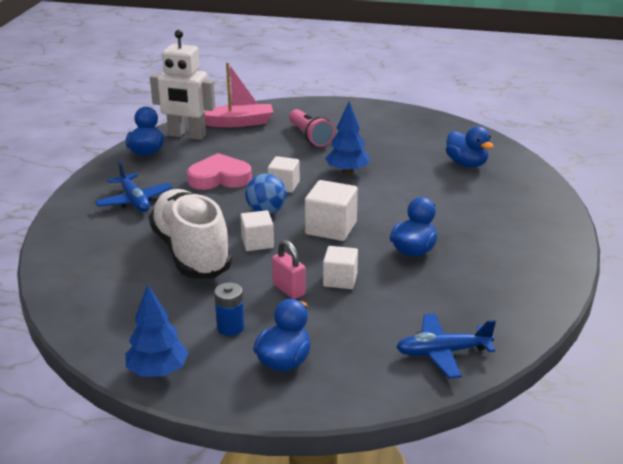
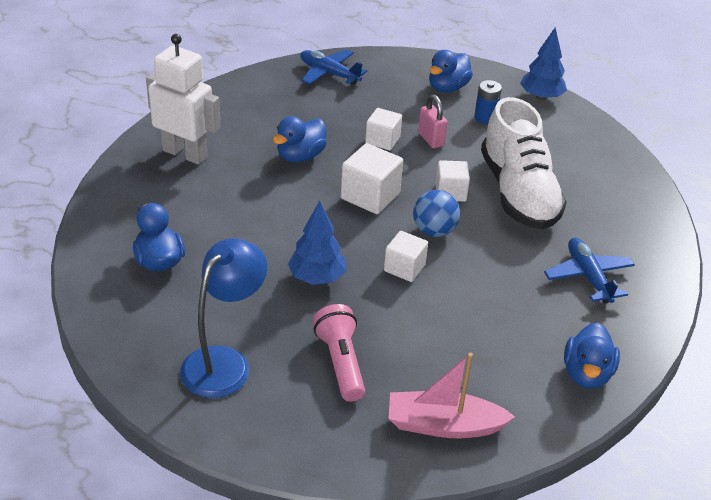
camera: 170 degrees left, 10 degrees up
white robot [150,30,215,140] -> white robot moved to [146,34,221,165]
pink heart [187,153,252,190] -> none
blue plane [396,313,496,379] -> blue plane turned 150 degrees counterclockwise [300,49,367,85]
none -> blue lamp [180,238,267,398]

